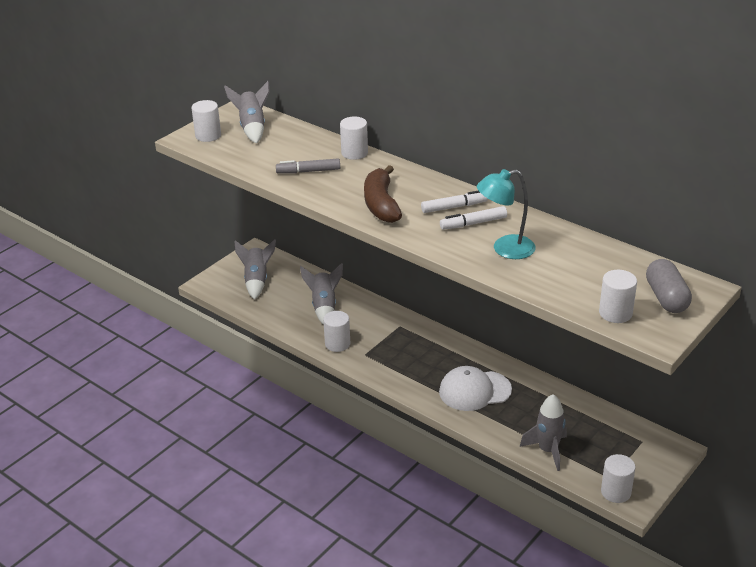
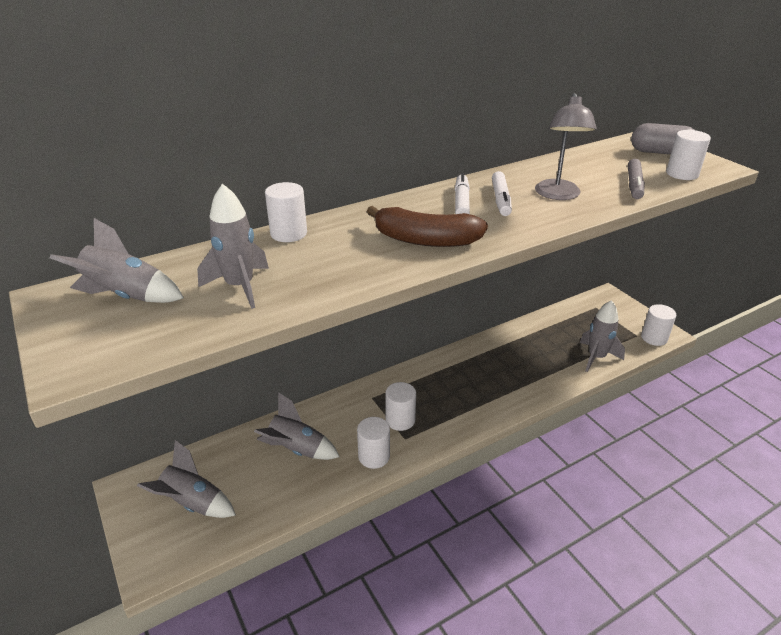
camera: 70 degrees left, 0 degrees up
white cylinder [191,100,221,142] -> white cylinder moved to [385,382,416,431]
grey marker [276,159,340,173] -> grey marker moved to [628,159,645,199]
white cap [439,366,512,411] -> none
turquoise lamp [477,169,536,259] -> grey lamp [535,93,597,200]
none -> grey rocket [197,184,269,309]

